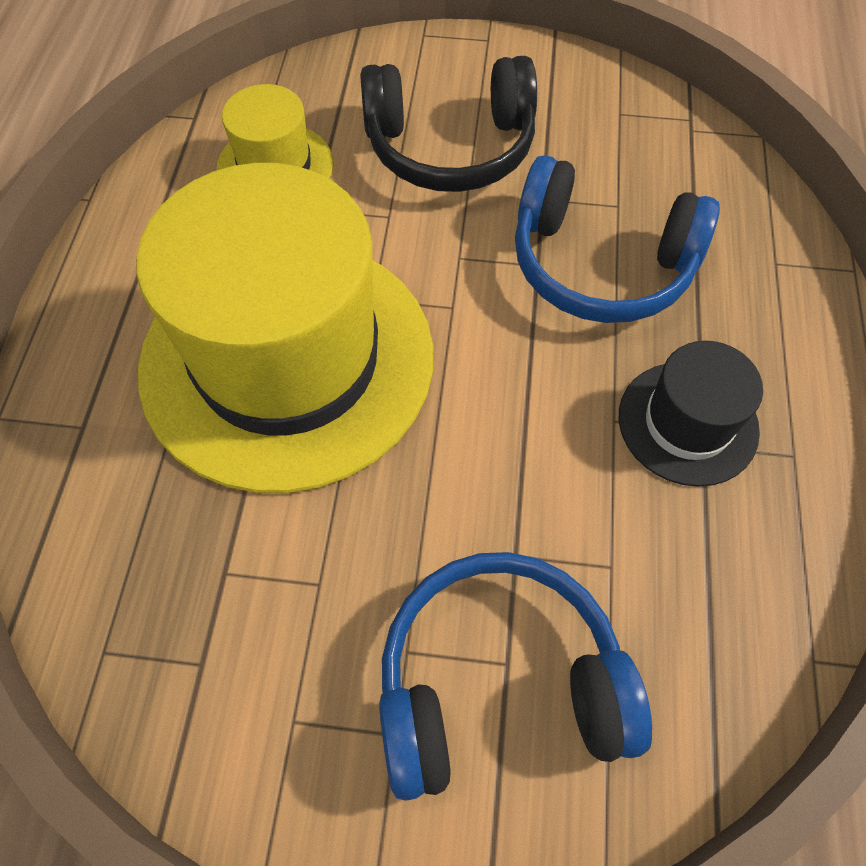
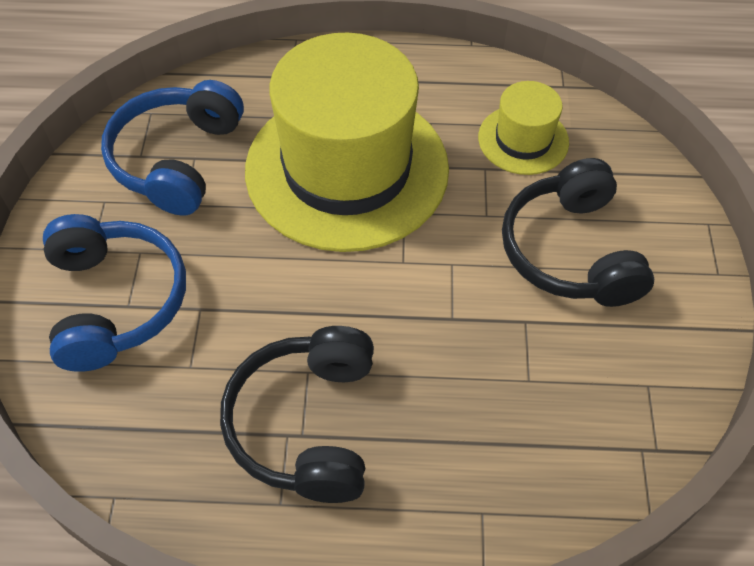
camera: 85 degrees right, 5 degrees down
blue headphones [515,155,720,323] -> blue headphones moved to [101,80,244,216]
black hat [619,341,763,487] -> black headphones [220,326,374,503]

